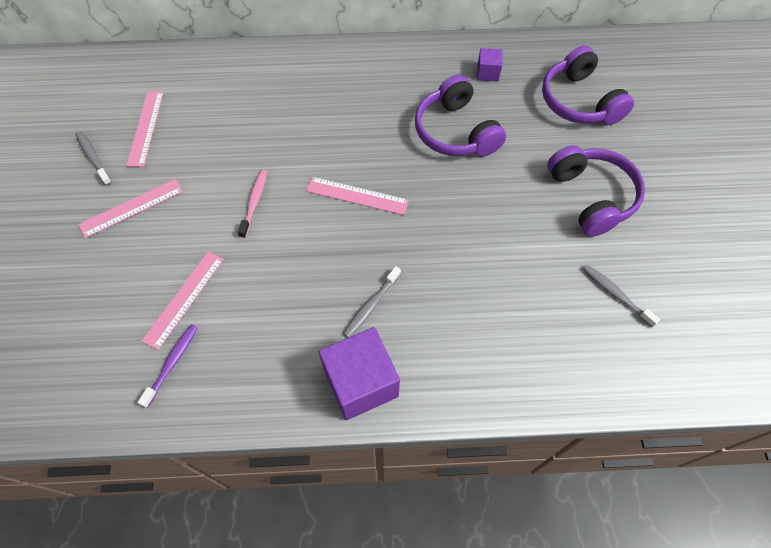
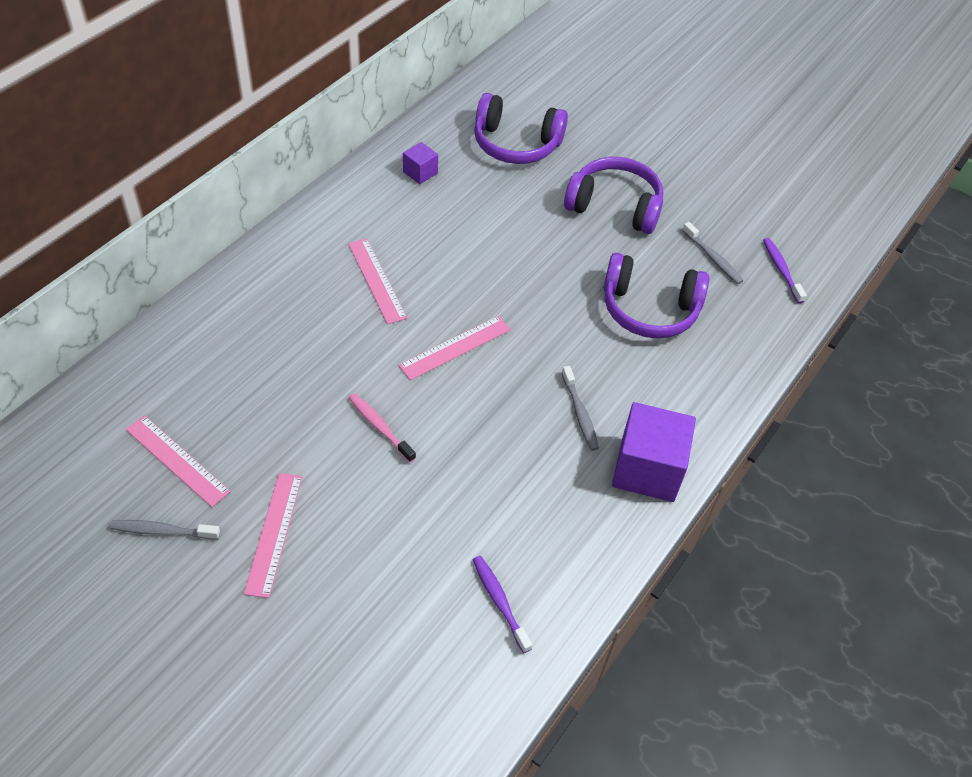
camera: 55 degrees left, 10 degrees down
pink ruler [141,252,224,350] -> pink ruler moved to [348,239,407,324]
purple headphones [415,75,506,157] -> purple headphones moved to [604,253,709,339]
grey toothbrush [583,265,660,327] -> grey toothbrush turned 120 degrees counterclockwise [682,222,744,284]
none -> purple toothbrush [763,238,807,303]

